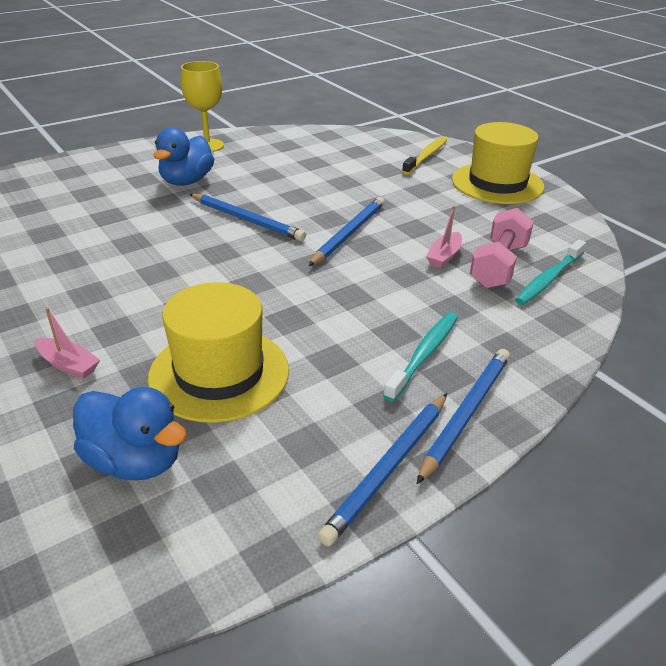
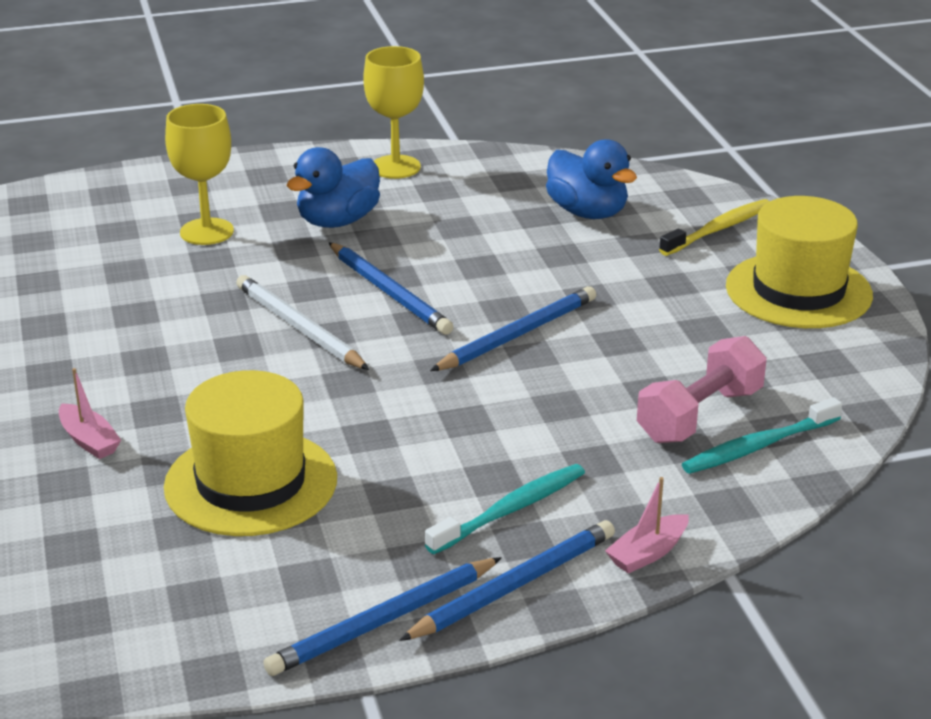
camera: 20 degrees right, 5 degrees down
blue duck [73,387,187,480] -> blue duck moved to [546,139,637,219]
pink boat [426,206,462,268] -> pink boat moved to [605,477,689,574]
none -> yellow goblet [165,104,234,245]
none -> white pencil [236,275,370,370]

